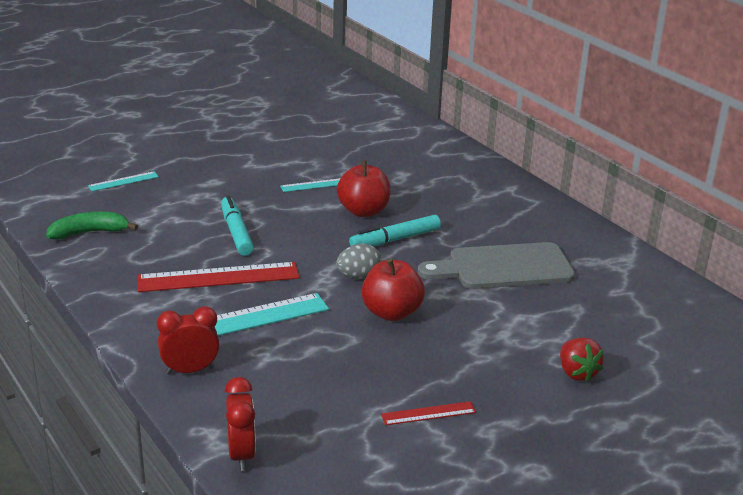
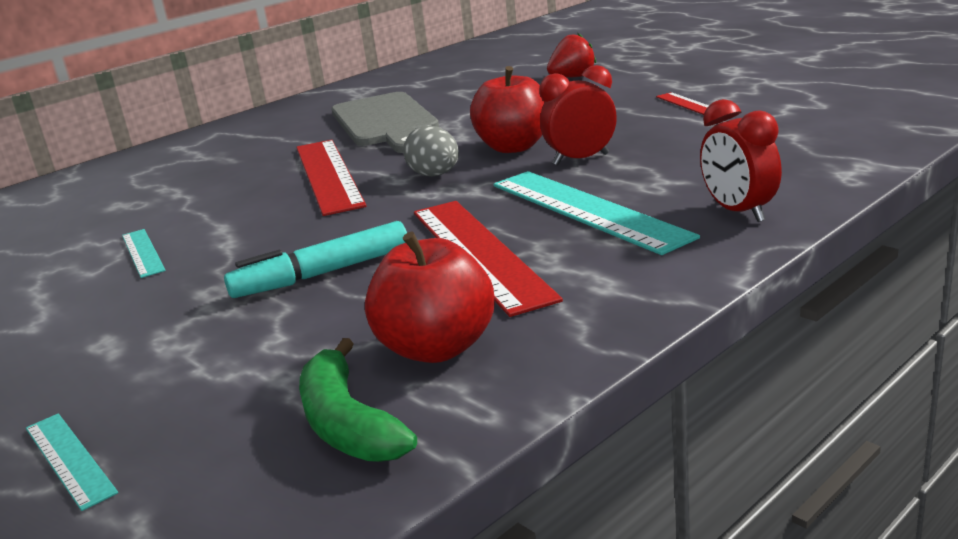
camera: 95 degrees left, 5 degrees down
red clock [225,377,256,471] -> red clock moved to [539,65,617,165]
red apple [337,160,390,217] -> red apple moved to [365,231,495,363]
turquoise marker [349,215,441,246] -> red ruler [296,140,366,216]

